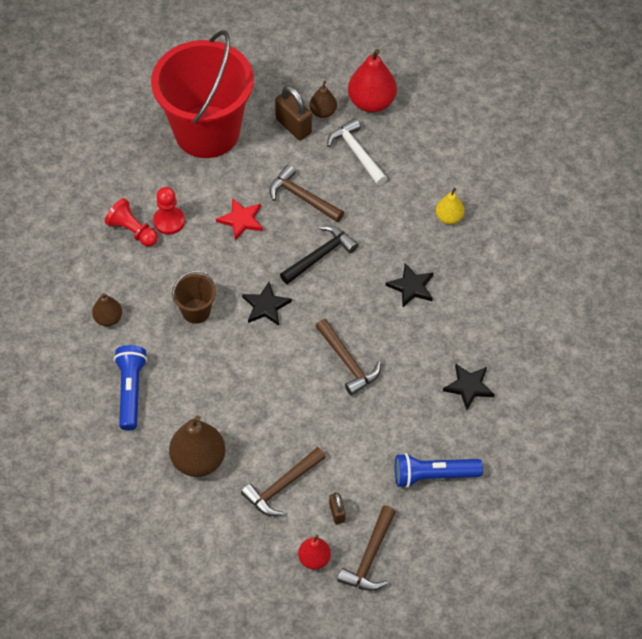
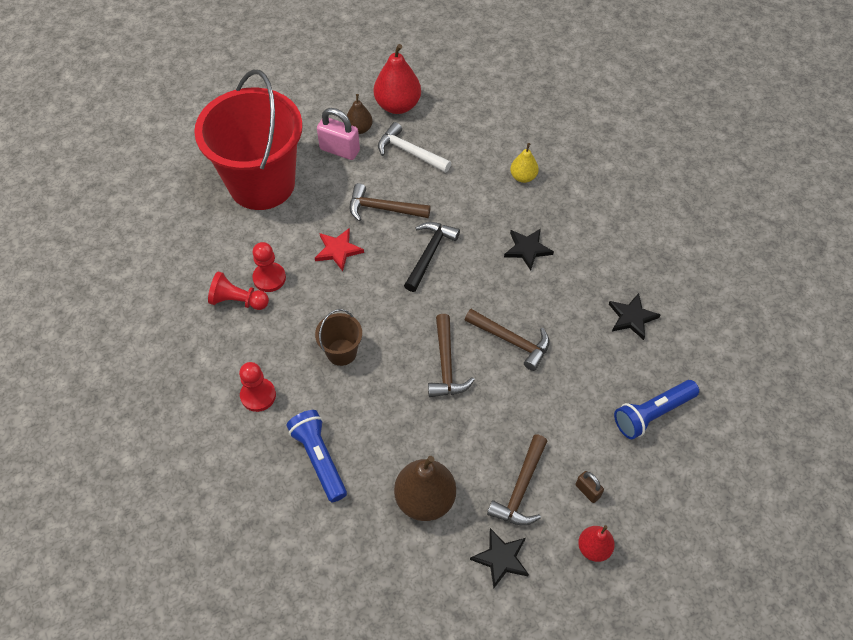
camera: 25 degrees left, 0 degrees up
brown pear [92,293,122,326] -> red pawn [239,362,276,412]
black star [242,282,292,326] -> black star moved to [470,528,529,589]
brown padlock [275,85,312,140] -> pink padlock [317,108,360,160]
brown hammer [337,506,396,591] -> brown hammer moved to [428,314,475,397]

